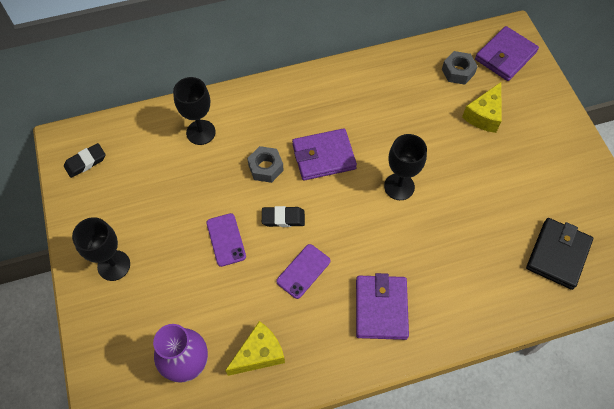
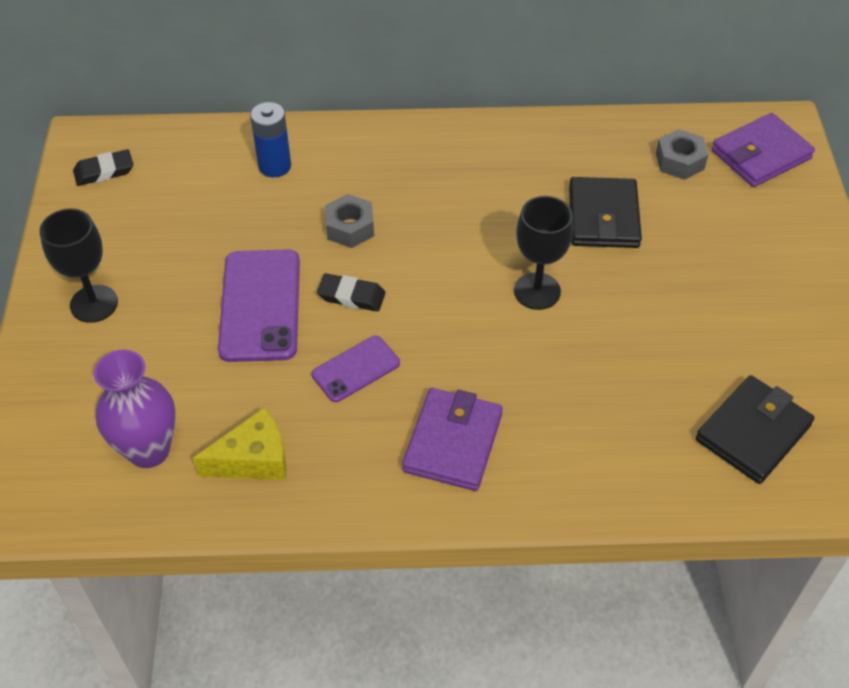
camera: 15 degrees right, 10 degrees down
black goblet [173,77,216,145] -> blue battery [250,102,291,178]
purple phone [206,213,246,267] -> purple phone [218,249,300,362], size x1.73
purple wallet [292,128,357,181] -> none
yellow cheese [462,82,501,133] -> none
none -> black wallet [569,177,642,248]

